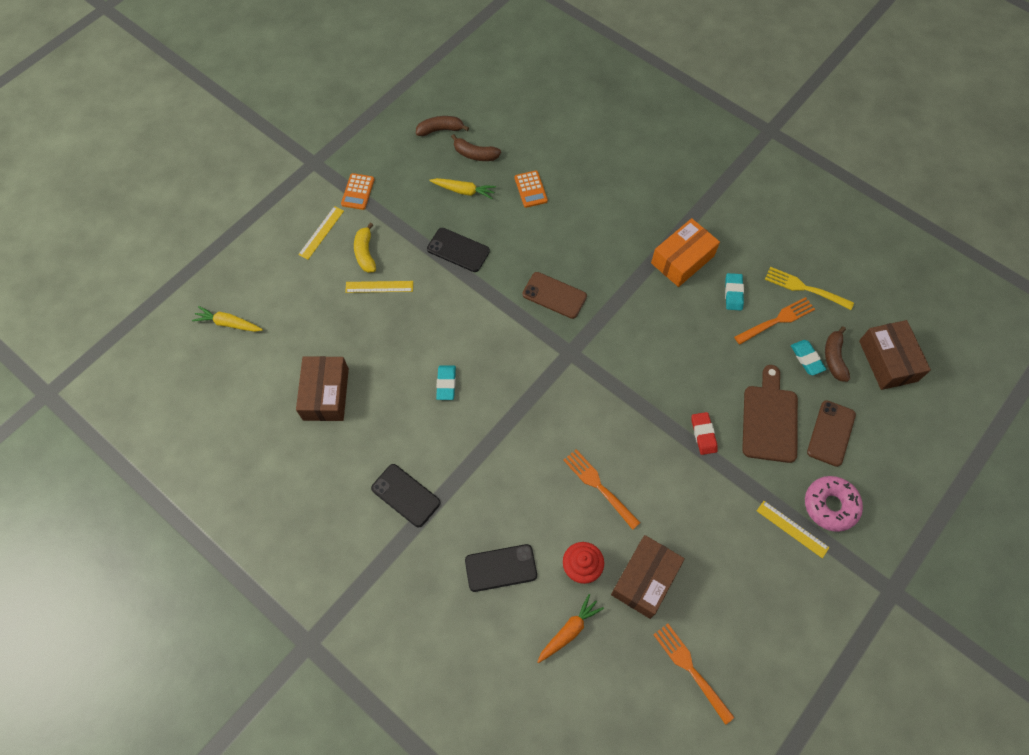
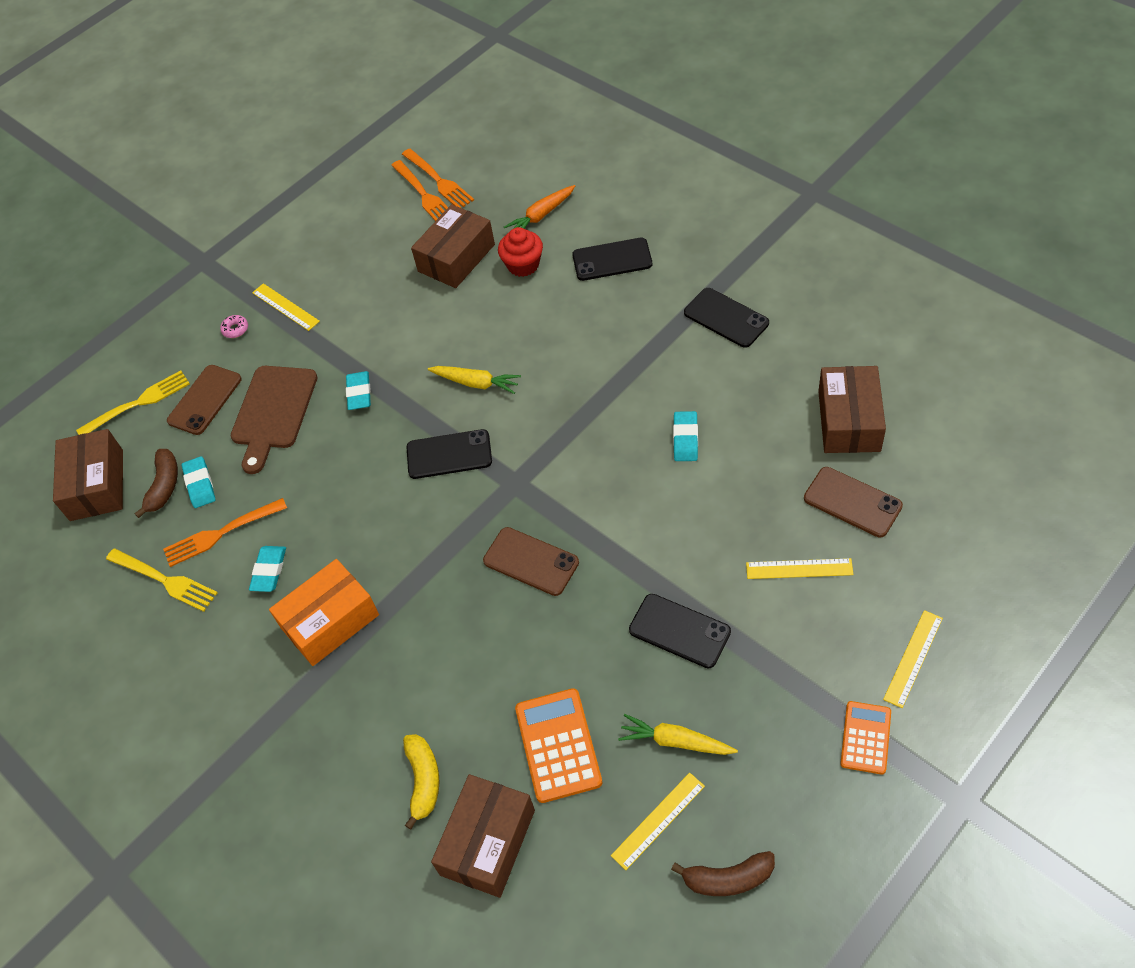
camera: 170 degrees left, 10 degrees down
yellow carrot [192,306,263,332] -> yellow carrot moved to [428,366,521,394]
yellow banana [354,223,376,273] -> yellow banana moved to [403,734,439,830]
brown banana [451,134,501,161] -> yellow ruler [611,773,705,870]
orange calculator [515,171,548,208] -> orange calculator [515,688,602,803], size x1.55
orange fork [563,449,640,530] -> orange fork moved to [402,149,474,208]
red eraser [692,412,718,455] -> turquoise eraser [346,371,371,410]
pink donut [805,476,863,532] -> pink donut [220,315,248,338], size x0.44
none -> yellow fork [76,370,190,435]
none -> black phone [407,429,492,479]
none -> brown box [431,774,535,898]
none -> brown phone [804,467,903,537]

